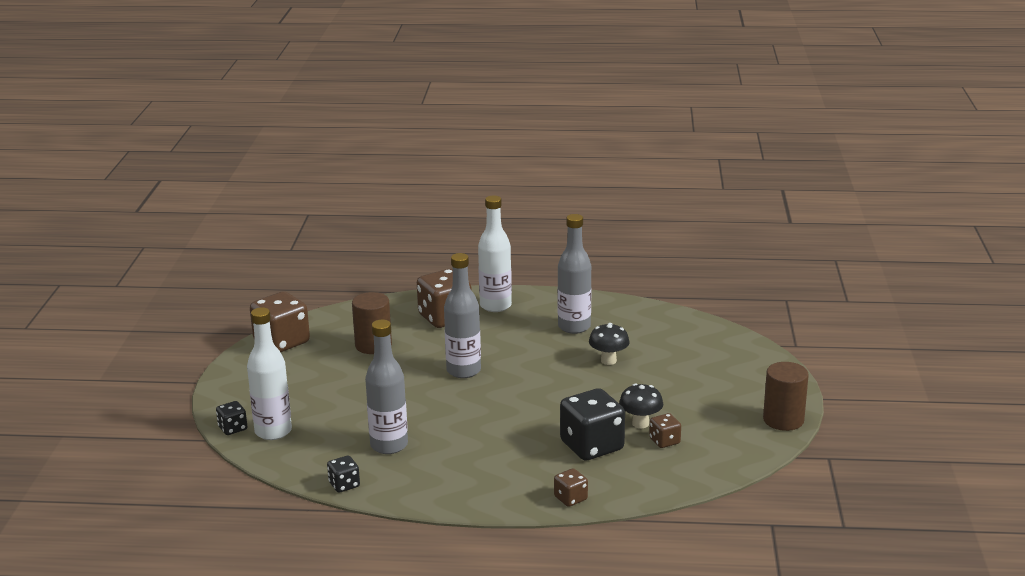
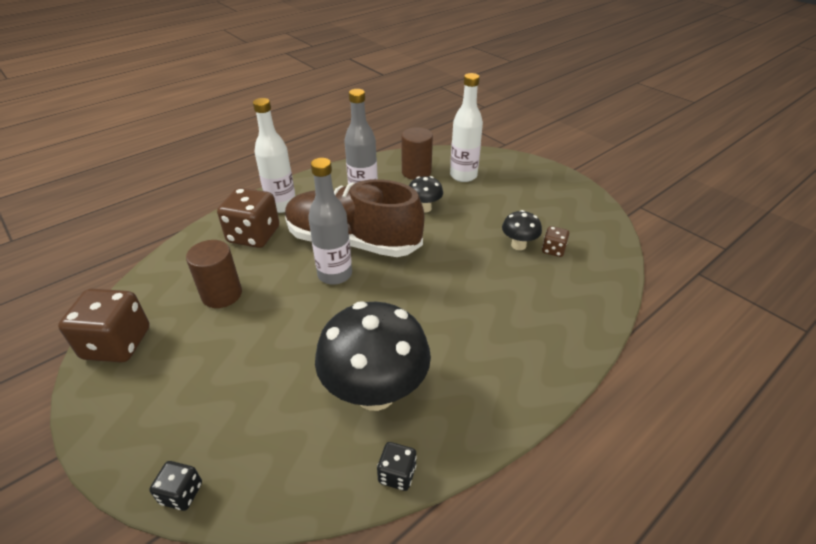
camera: 45 degrees left, 15 degrees up
white bottle [247,307,292,440] -> white bottle moved to [450,73,483,182]
grey bottle [365,319,408,454] -> black mushroom [315,302,431,411]
brown dice [554,468,588,507] -> none
black dice [560,388,625,460] -> none
brown cylinder [763,362,809,431] -> brown cylinder moved to [401,127,433,180]
none -> brown shoe [285,179,425,257]

